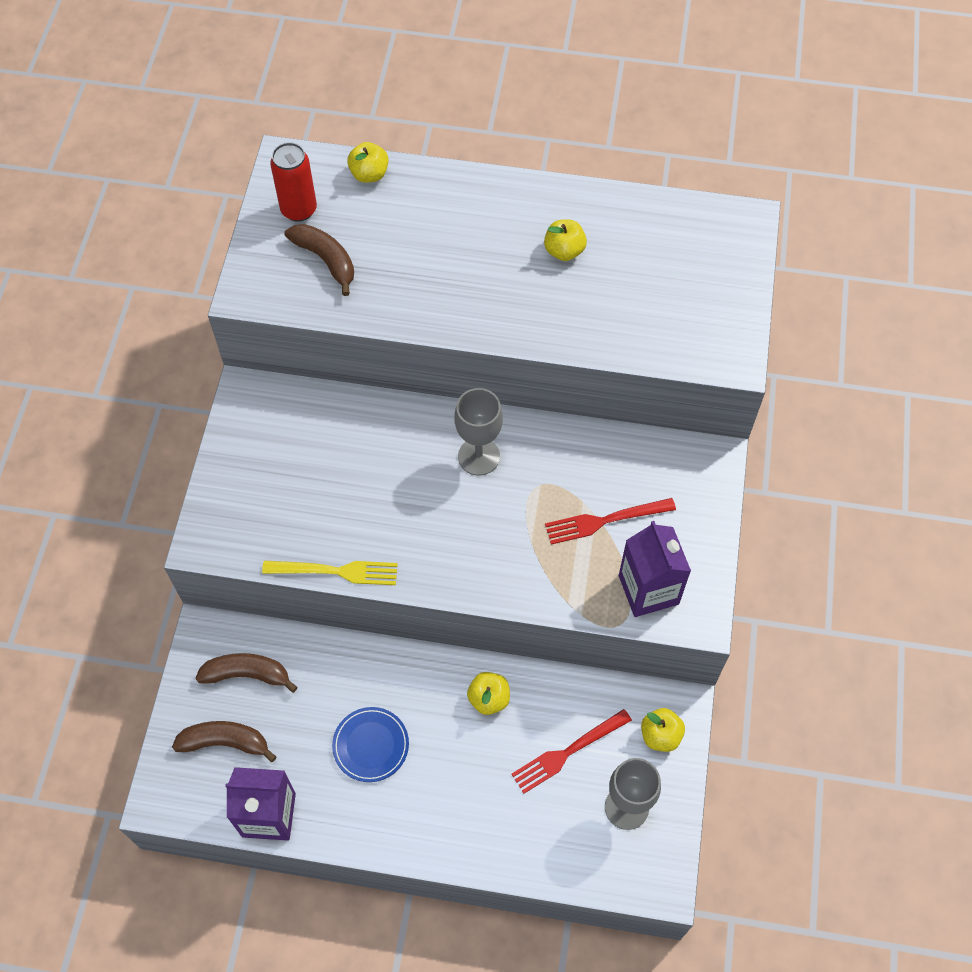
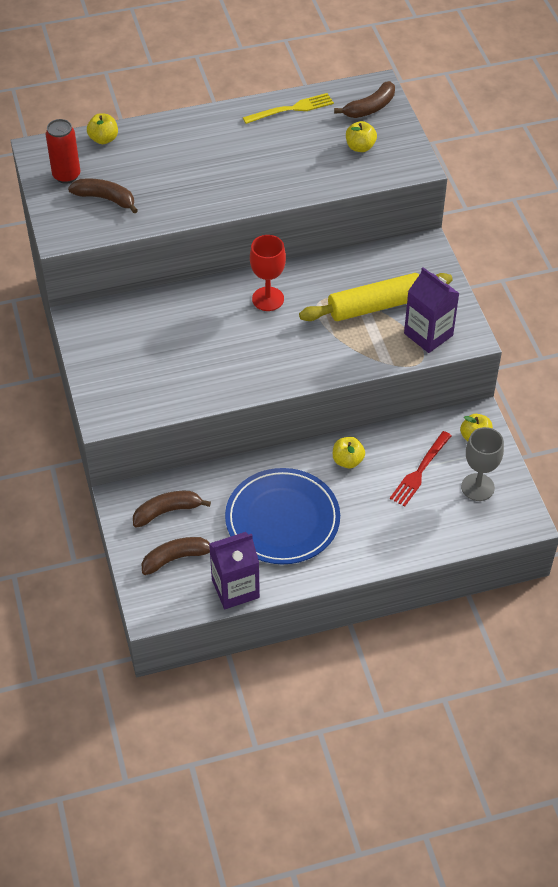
camera: 25 degrees left, 10 degrees down
yellow fork [262,561,398,585] -> yellow fork moved to [243,93,334,124]
blue plate [332,707,409,782] -> blue plate [225,468,340,564], size x1.93
grey goblet [454,388,503,475] -> red goblet [250,235,286,311]
yellow apple [544,220,587,261] -> yellow apple moved to [346,121,377,152]
red fork [545,498,676,545] -> yellow rolling pin [299,273,453,321]
none -> brown banana [334,81,395,118]

